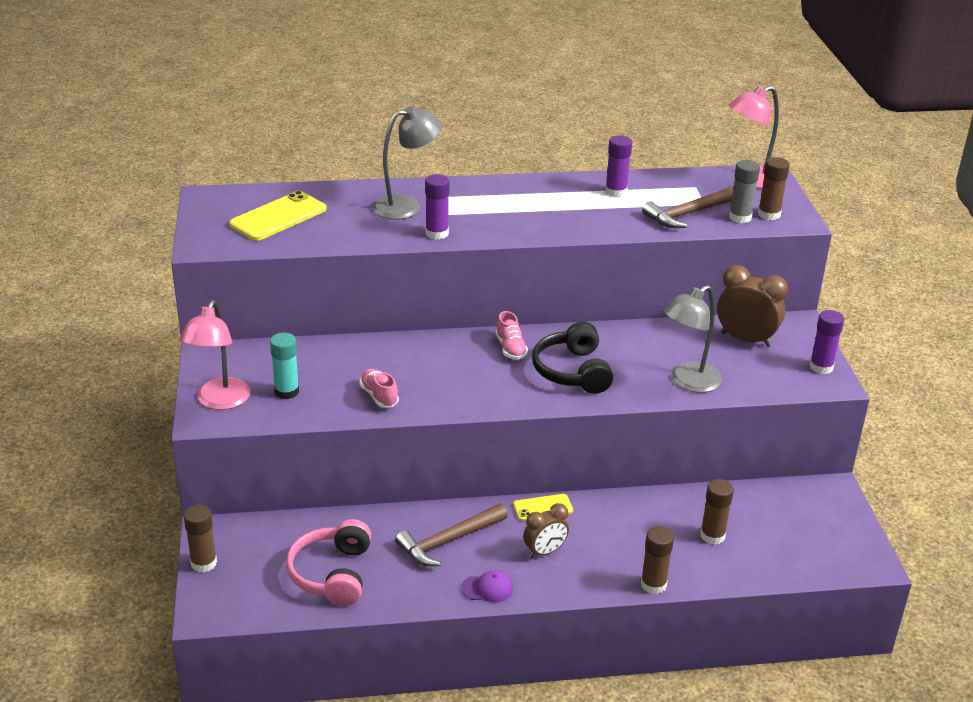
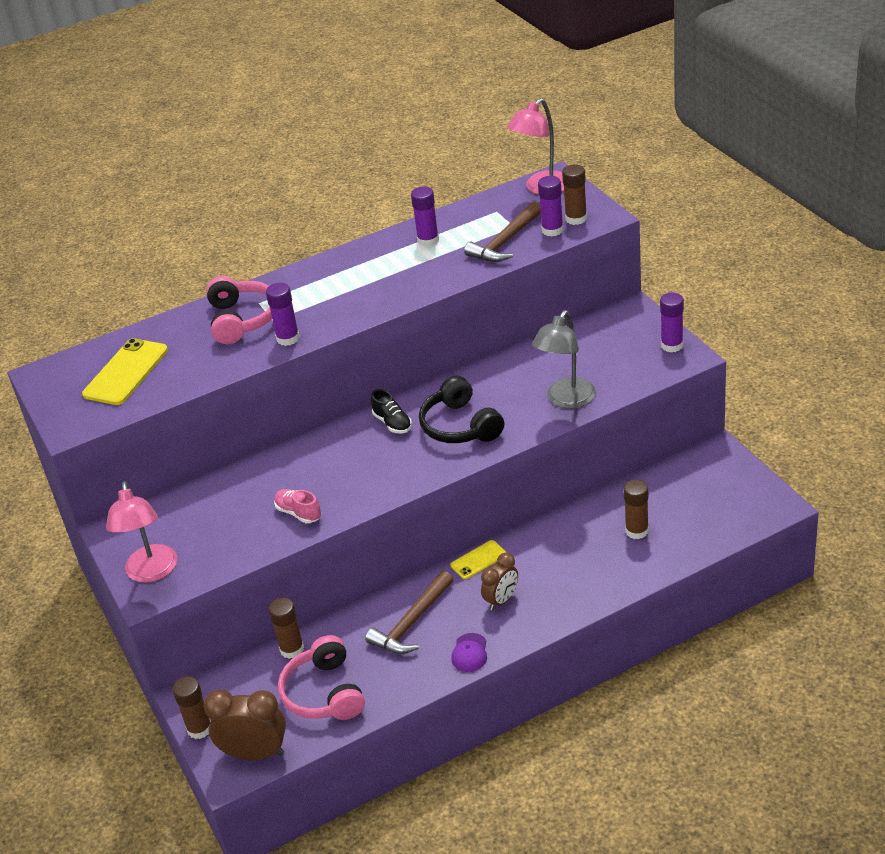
camera: 15 degrees left, 5 degrees up
turquoise glue stick [270,333,299,399] -> none
grey lamp [372,106,442,220] -> pink headphones [206,276,272,344]
purple cap [461,570,513,603] -> purple cap turned 120 degrees clockwise [452,633,487,672]
pink shoe [496,311,528,360] -> black shoe [371,389,412,433]
brown glue stick [641,526,674,594] -> brown glue stick moved to [269,597,304,659]
brown clock [717,265,788,347] -> brown clock moved to [204,689,286,760]
grey glue stick [729,160,760,223] -> purple glue stick [538,176,564,236]

